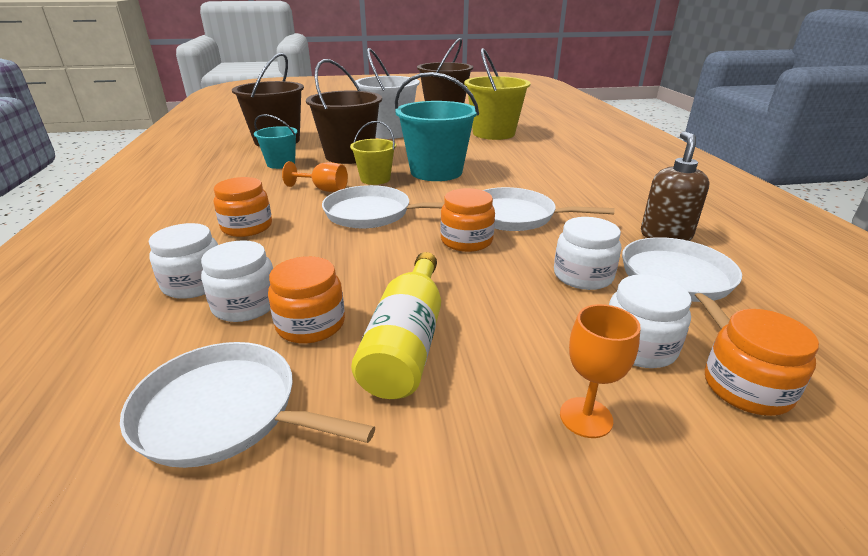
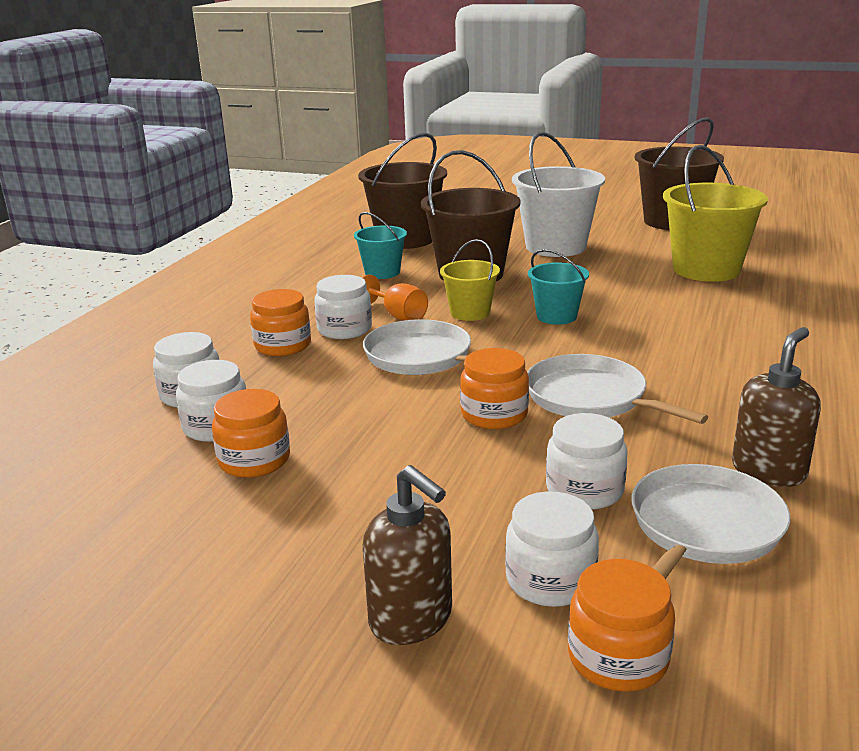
camera: 30 degrees right, 5 degrees down
white pan [120,342,375,468] -> none
yellow bottle [351,252,441,399] -> none
turquoise bucket [395,72,479,181] -> turquoise bucket [528,249,589,325], size x0.55
orange goblet [560,304,641,438] -> brown soap dispenser [363,465,452,645]
none -> white jar [314,275,372,339]

